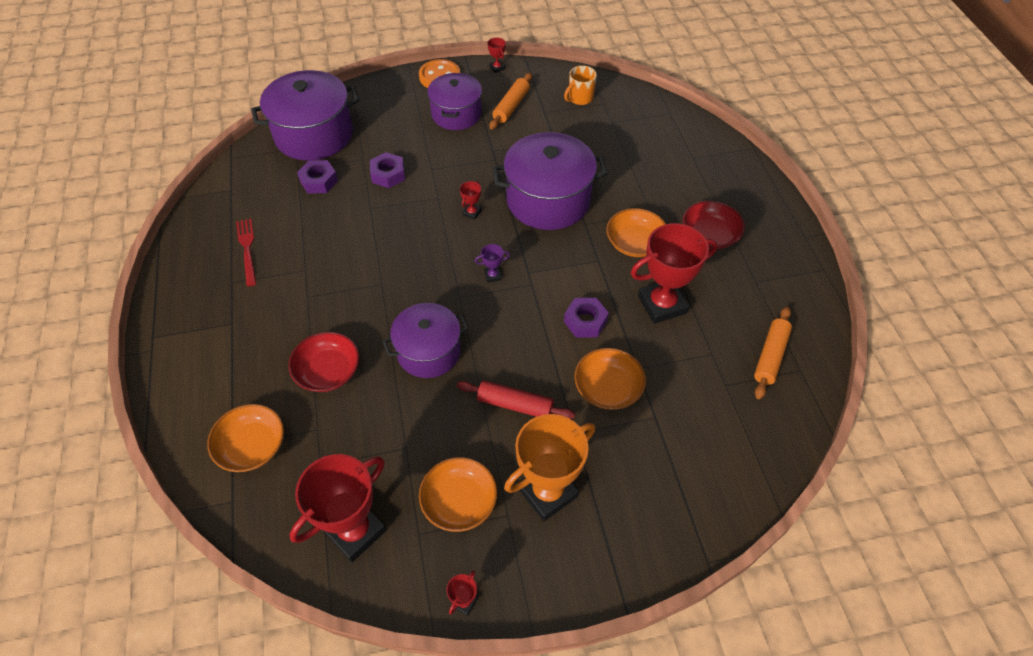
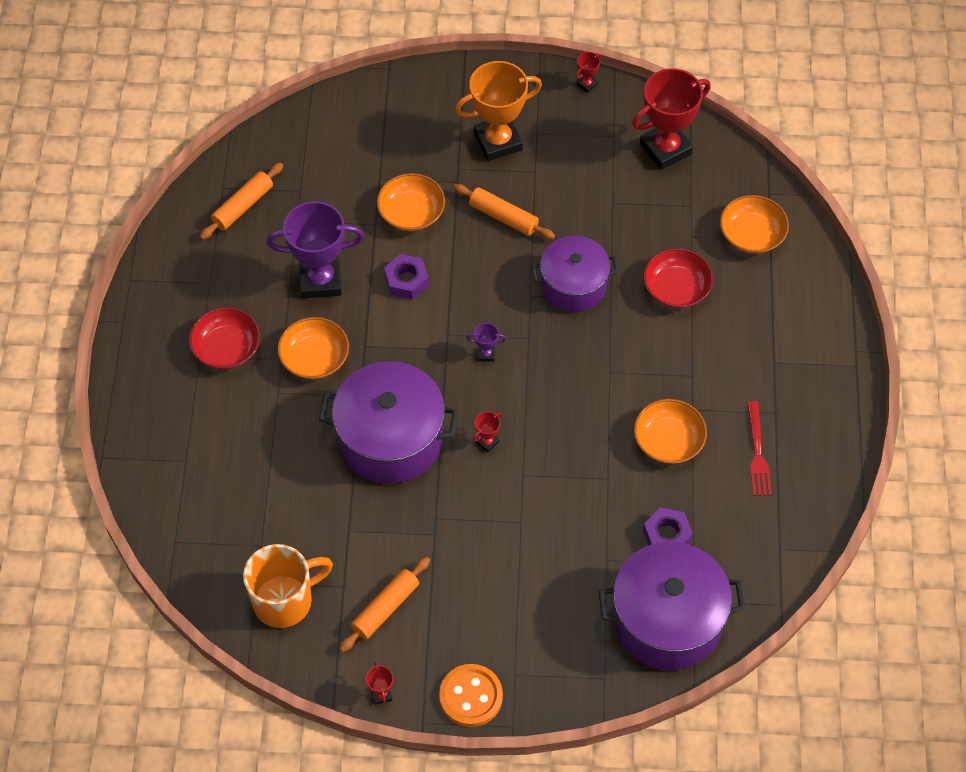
camera: 165 degrees left, 5 degrees up
purple nut [370,152,405,188] -> none
orange bowl [419,457,497,532] -> orange bowl moved to [634,399,707,464]
purple pot [427,73,482,130] -> none
red rolling pin [457,380,575,419] -> orange rolling pin [453,184,555,240]
orange mug [564,66,597,105] -> orange mug [243,544,333,628], size x1.66
red trophy [631,223,717,324] -> purple trophy [267,201,364,298]

